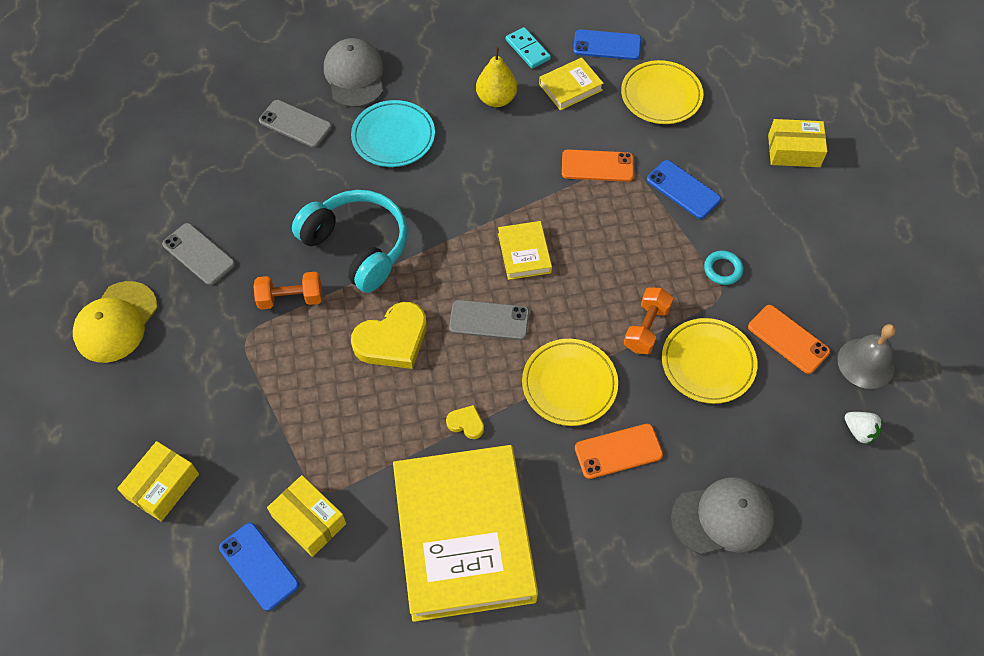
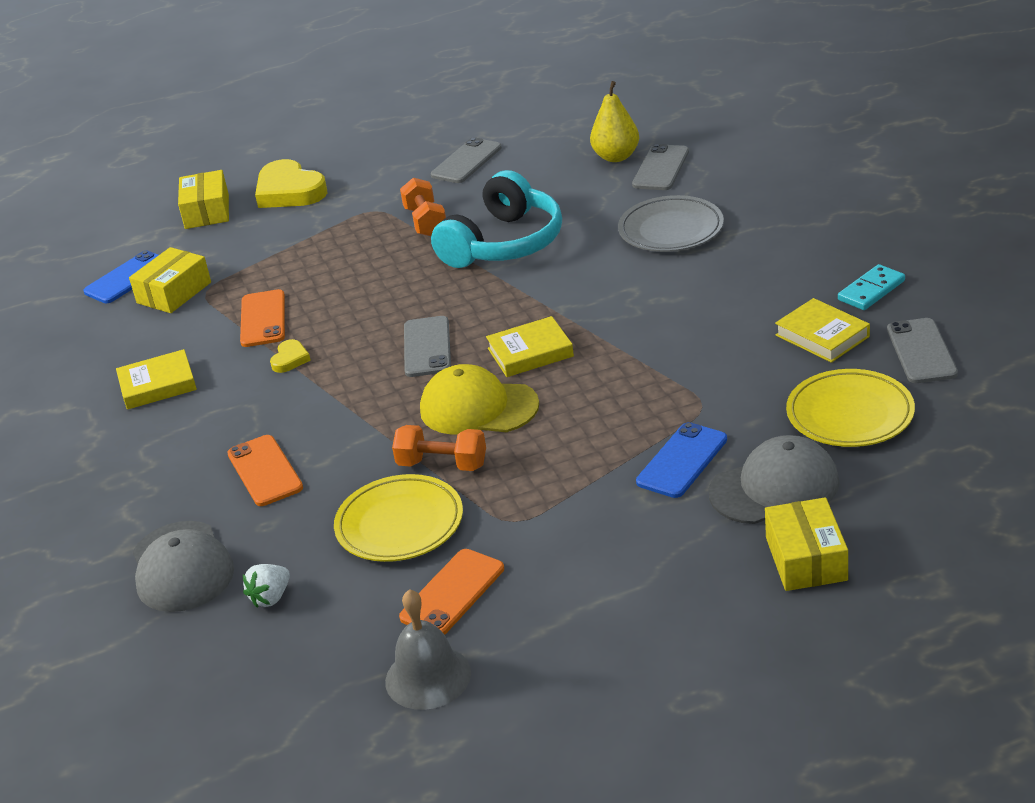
camera: 85 degrees right, 25 degrees down
yellow cap [73,281,158,363] -> yellow cap moved to [420,364,539,435]
yellow box [117,441,199,522] -> yellow box turned 60 degrees clockwise [178,170,229,229]
grey cap [324,38,383,107] -> grey cap moved to [708,435,840,524]
turquoise plate [351,100,435,167] -> grey plate [618,195,724,252]
yellow heart [351,302,427,369] -> yellow heart moved to [255,159,328,208]
yellow book [393,445,538,622] -> yellow book [116,349,197,410], size x0.42
yellow pear [476,47,517,107] -> yellow pear moved to [590,81,639,162]
yellow plate [522,339,618,426] -> none
orange phone [562,149,634,182] -> orange phone moved to [240,289,285,347]
blue phone [573,29,641,60] -> grey phone [887,318,958,383]
turquoise ring [704,250,743,285] -> none
white strawberry [845,412,883,445] -> white strawberry moved to [243,564,290,607]

